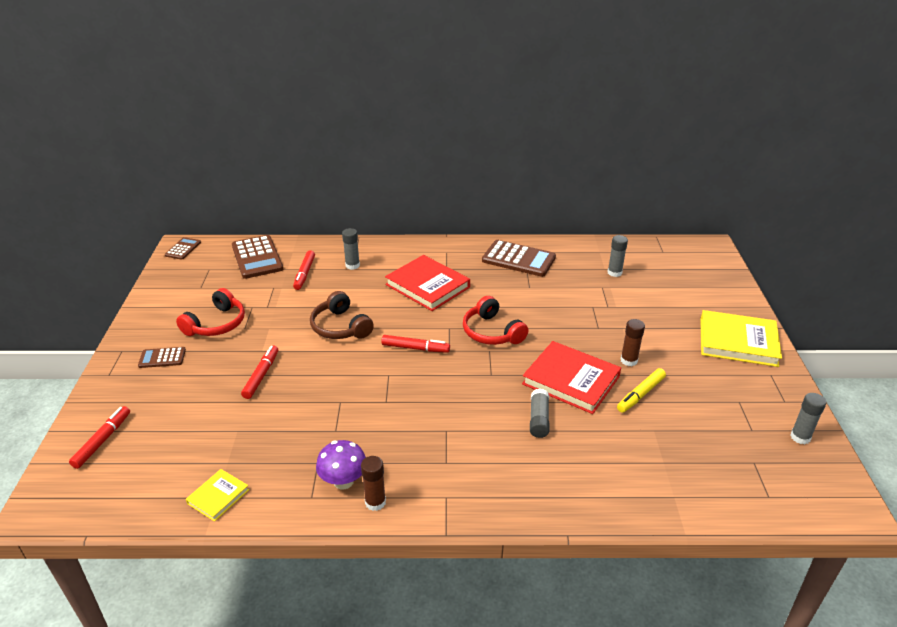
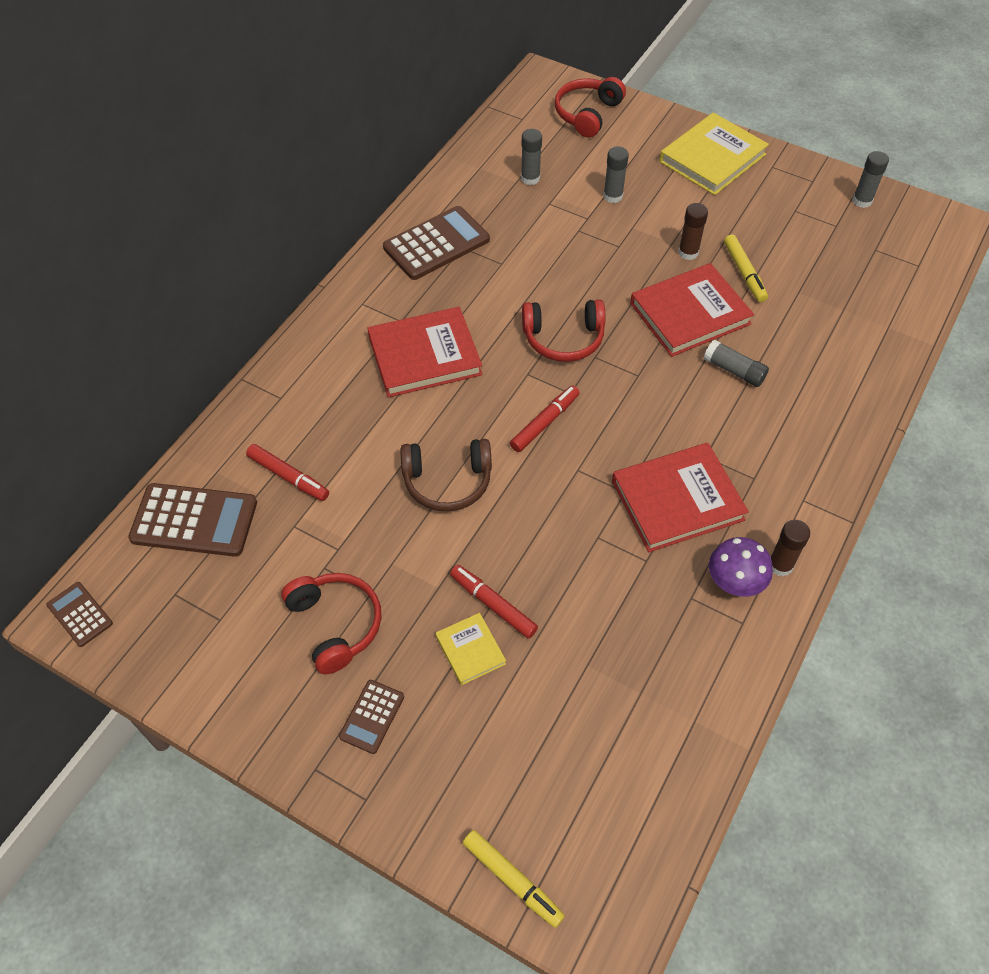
camera: 60 degrees left, 20 degrees up
red marker [69,406,130,469] -> none
yellow book [186,469,249,522] -> yellow book moved to [435,613,506,685]
grey glue stick [342,228,360,270] -> grey glue stick moved to [603,146,629,203]
none -> yellow marker [463,830,565,928]
none -> red headphones [555,77,626,138]
none -> red book [612,443,749,552]

